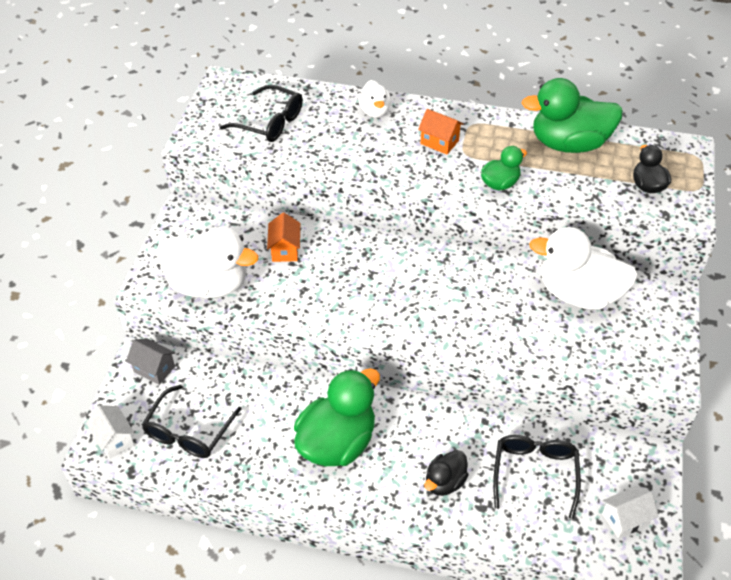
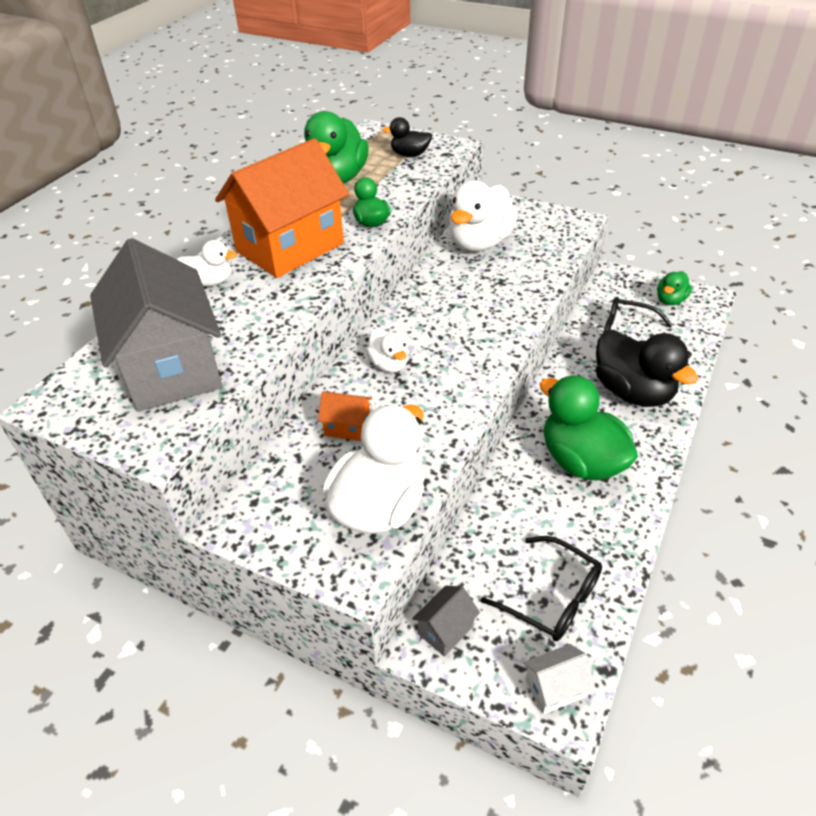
camera: 75 degrees left, 5 degrees down
black glasses [220,85,303,142] -> grey house [90,238,222,412]
orange house [418,109,464,154] -> orange house [215,138,349,278], size x2.47
black duck [425,450,469,496] -> black duck [596,330,698,407], size x1.93
white house [602,486,658,539] -> green duck [657,271,692,305]
none -> white duck [366,329,408,373]

